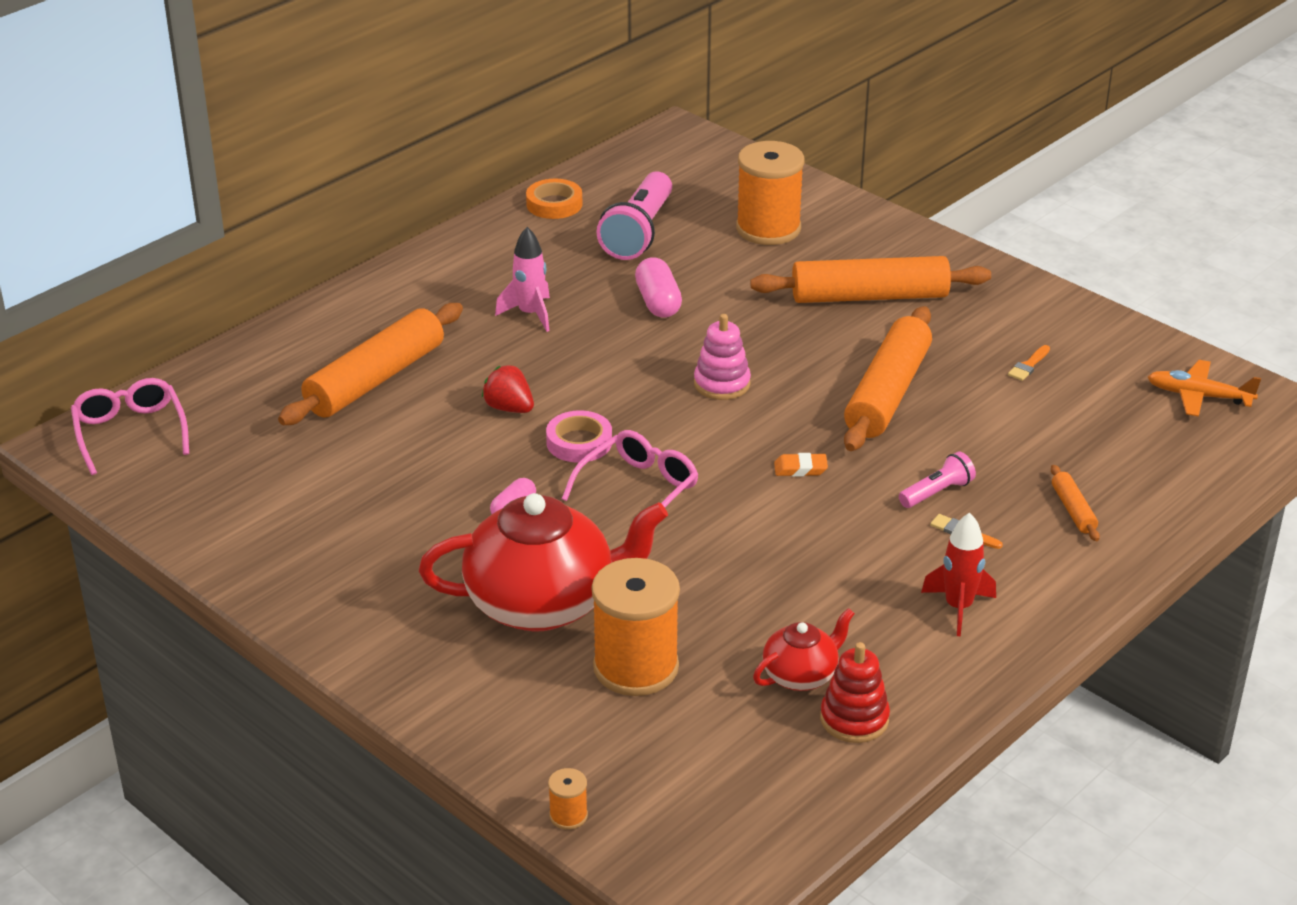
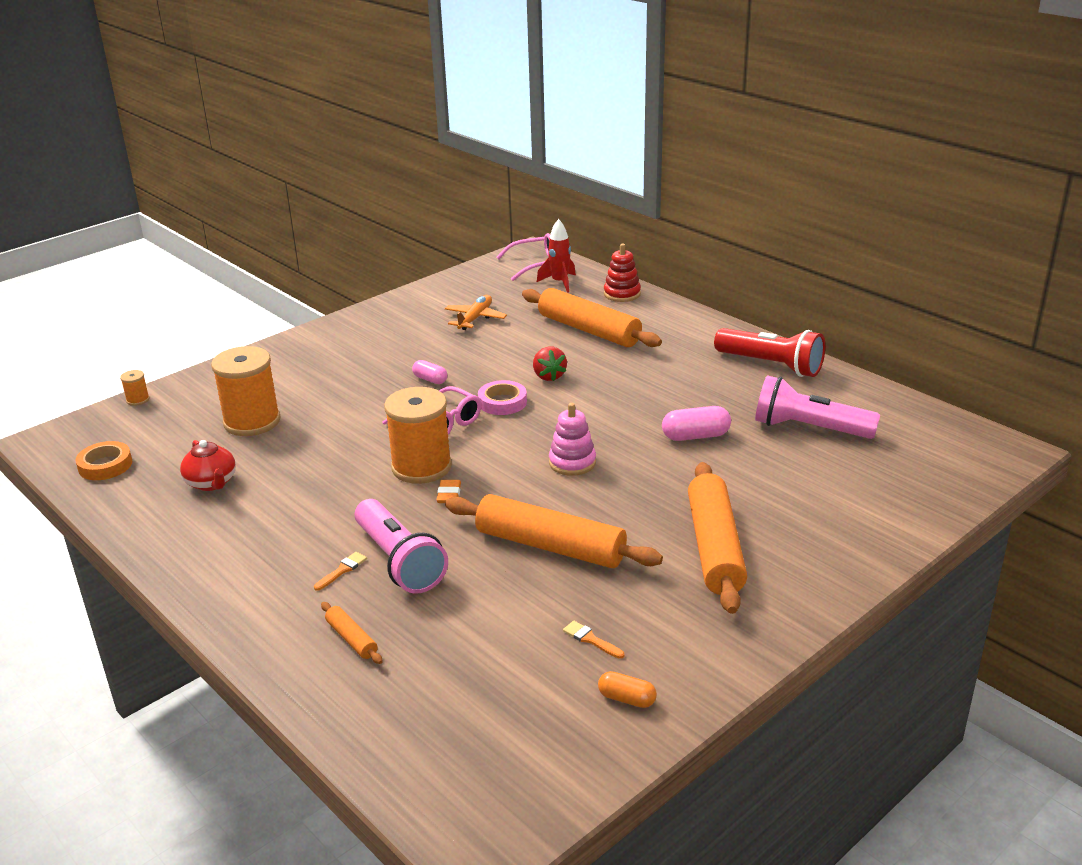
camera: 95 degrees right, 5 degrees down
red teapot [419,493,668,632] -> none
red strawberry [482,365,534,413] -> red strawberry turned 120 degrees clockwise [533,347,567,381]
pink rocket [495,227,550,332] -> none
orange tape [526,179,582,219] -> orange tape moved to [75,441,132,480]
orange spool [736,141,804,245] -> orange spool moved to [384,387,452,484]
red stacking toy [820,642,890,743] -> red stacking toy moved to [604,244,641,302]
pink flashlight [899,451,976,508] -> pink flashlight [355,499,448,594], size x1.92
red rocket [921,513,996,636] -> red rocket moved to [537,219,576,293]
orange rolling pin [1051,465,1100,541] -> orange rolling pin turned 60 degrees clockwise [321,602,383,664]
orange plane [1148,360,1261,417] -> orange plane moved to [445,295,507,330]
none -> orange capsule [598,671,657,708]
none -> red flashlight [714,328,825,377]

